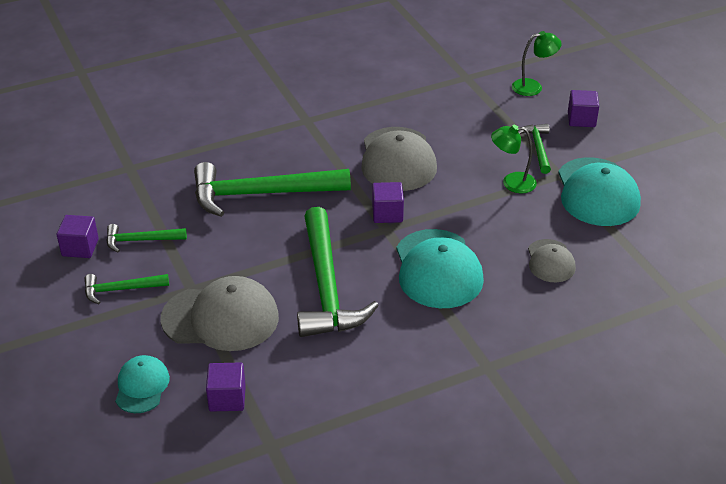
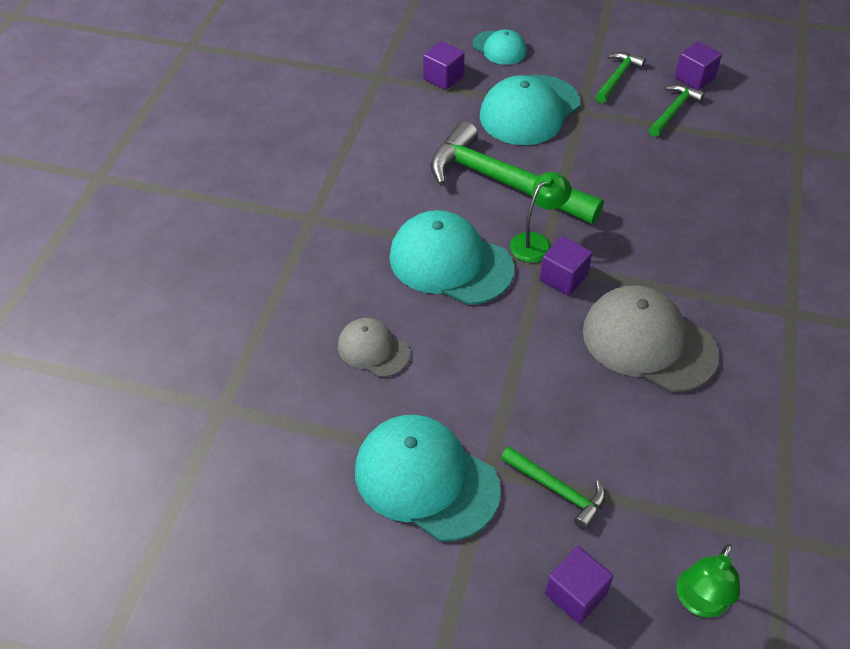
camera: 130 degrees right, 10 degrees up
grey cap [160,276,279,351] -> turquoise cap [480,75,580,145]
green hammer [194,162,351,217] -> none
green lamp [491,125,537,193] -> green lamp moved to [510,172,571,262]

